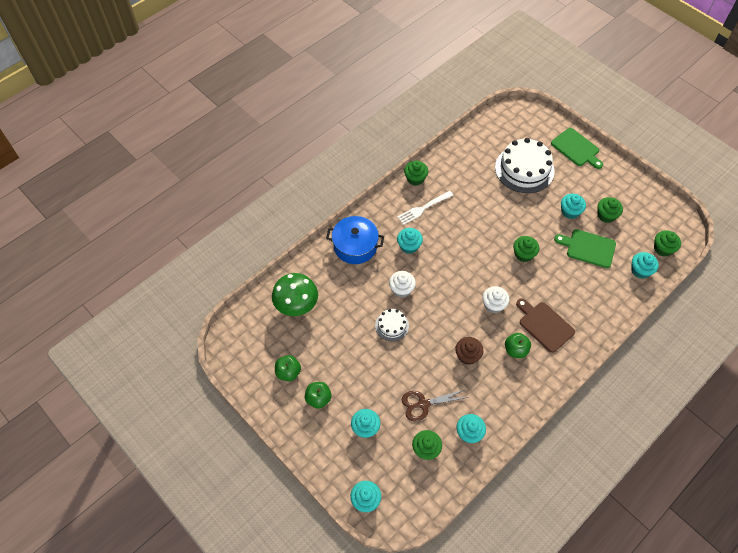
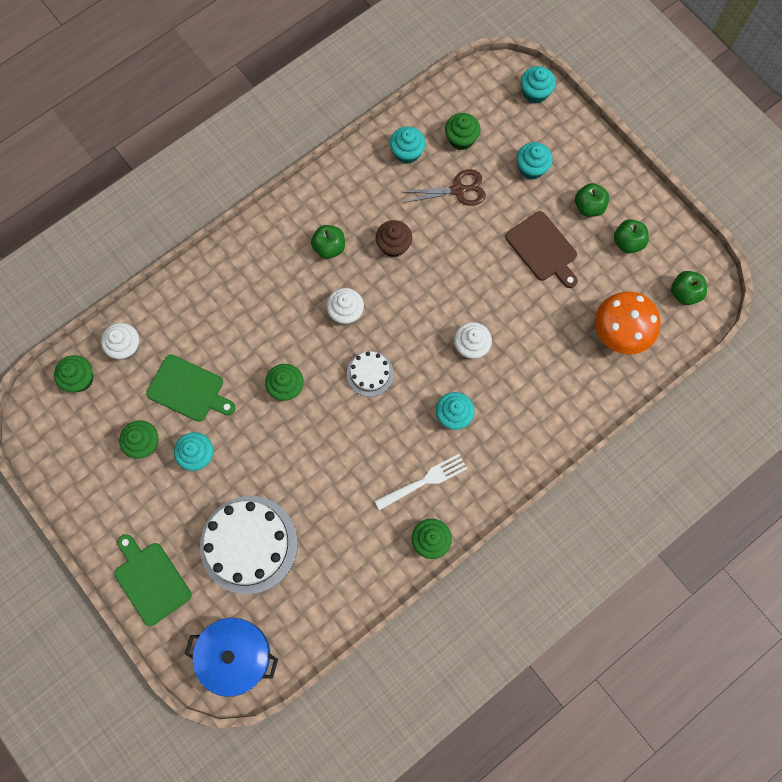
camera: 175 degrees left, 15 degrees up
green mushroom [272,273,318,316] -> orange mushroom [595,291,661,354]
blue pot [326,216,384,264] -> blue pot moved to [185,618,278,697]
white cake [375,309,409,341] -> white cake moved to [347,351,394,397]
brown cutting board [516,298,575,353] -> brown cutting board moved to [505,211,578,288]
turquoise cupcake [631,252,659,279] -> white cupcake [101,323,139,359]
none -> green apple [671,271,707,305]

